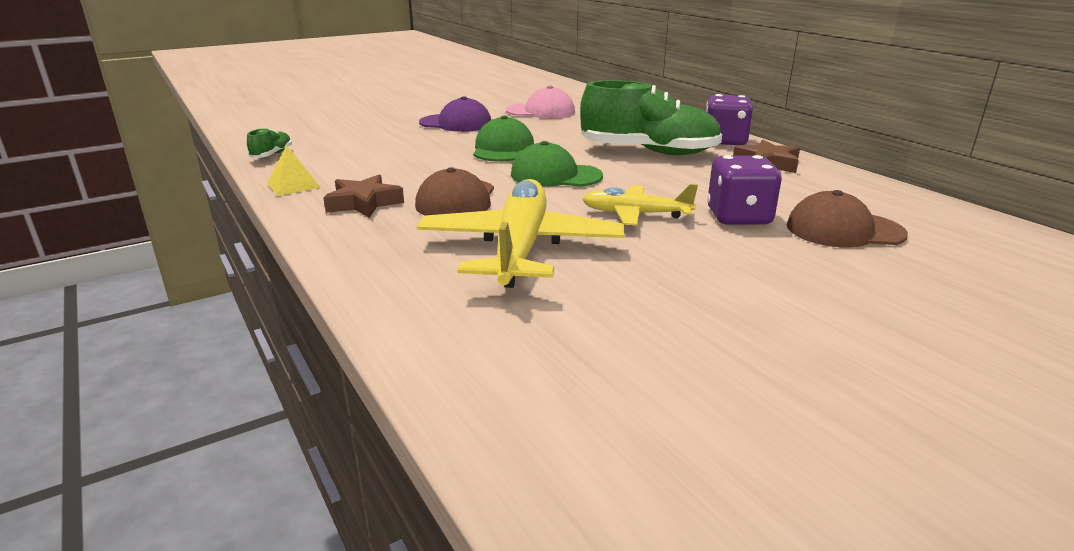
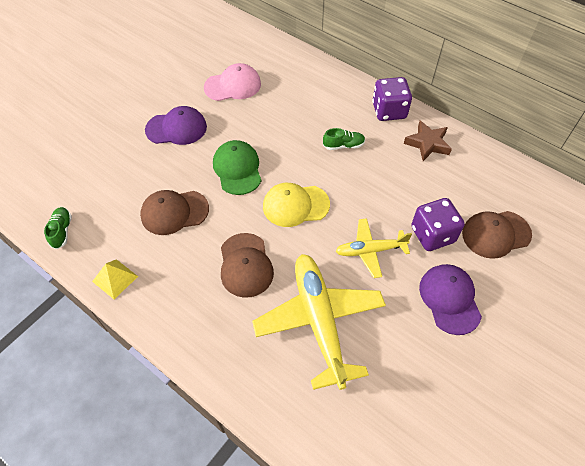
camera: 20 degrees left, 30 degrees up
brown star [323,175,404,218] -> none
green cap [511,141,603,187] -> yellow cap [263,183,330,227]
green shoe [580,80,722,155] -> green shoe [323,128,365,150], size x0.42
none -> brown cap [140,190,209,235]
none -> purple cap [419,264,482,335]

